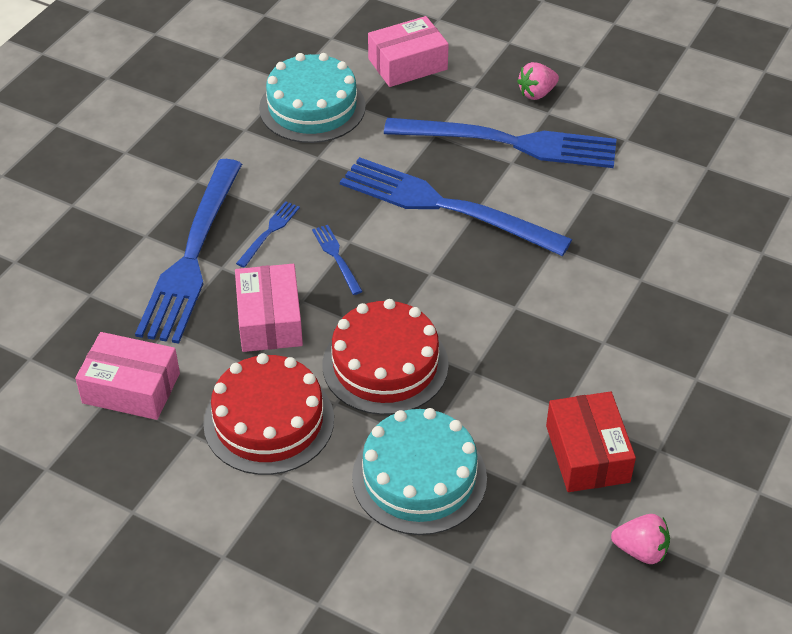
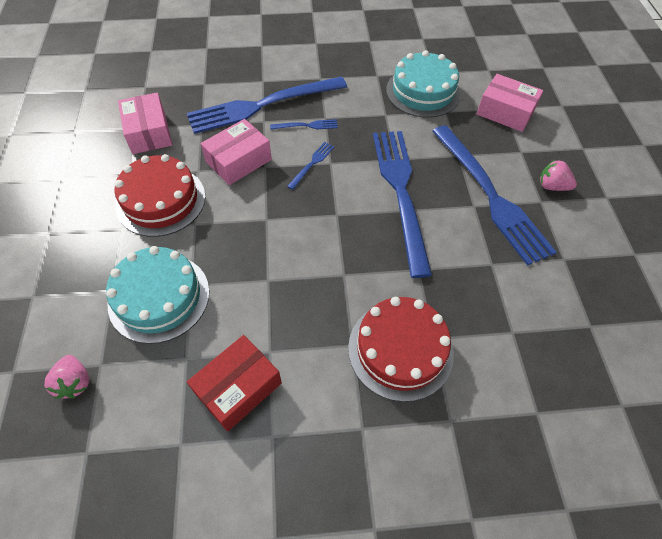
camera: 55 degrees right, 10 degrees up
red cake [323,299,449,415] -> red cake moved to [348,297,454,402]
pink strawberry [611,514,670,564] -> pink strawberry moved to [44,355,90,399]

